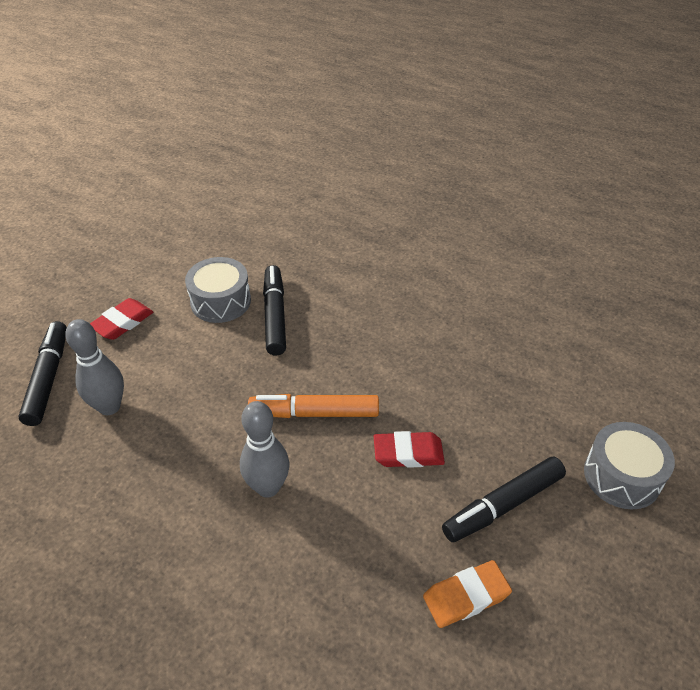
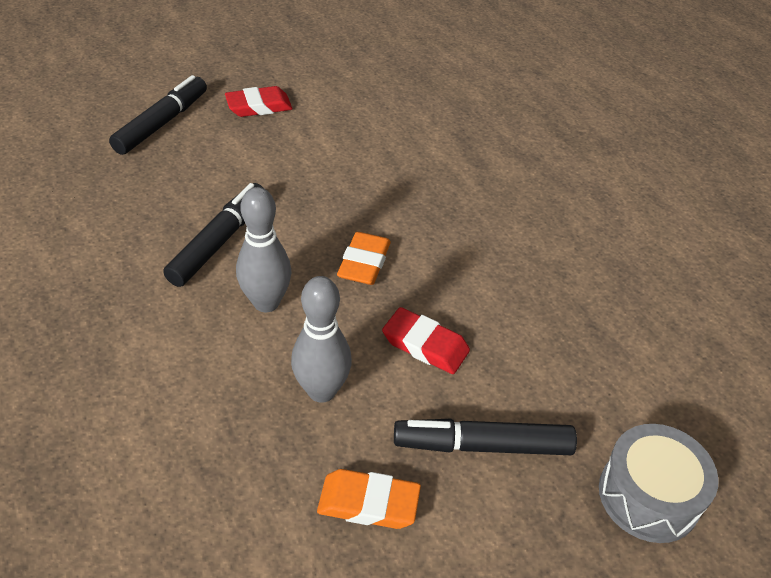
camera: 30 degrees right, 0 degrees up
grey bowling pin [65,319,124,415] -> grey bowling pin moved to [291,276,352,403]
grey drum [185,257,251,323] -> none
orange marker [248,394,379,418] -> orange eraser [337,232,391,285]
black marker [263,265,286,356] -> black marker moved to [163,183,263,287]

